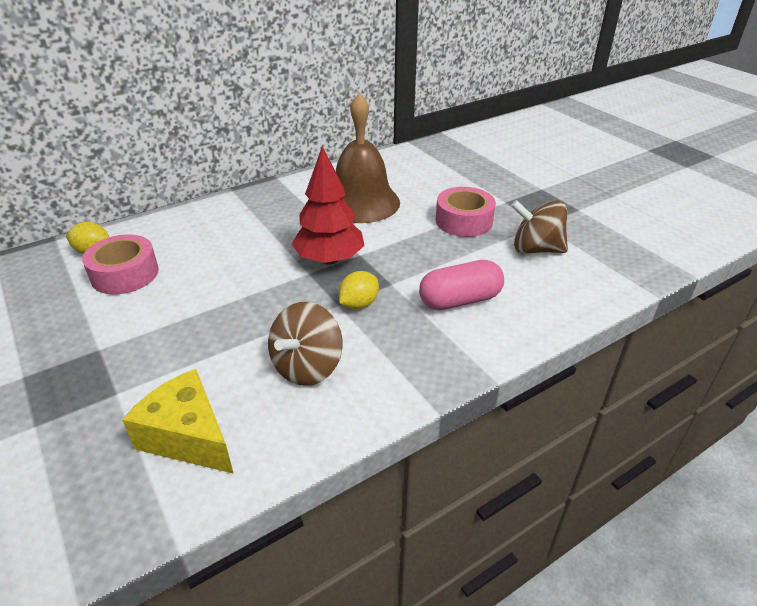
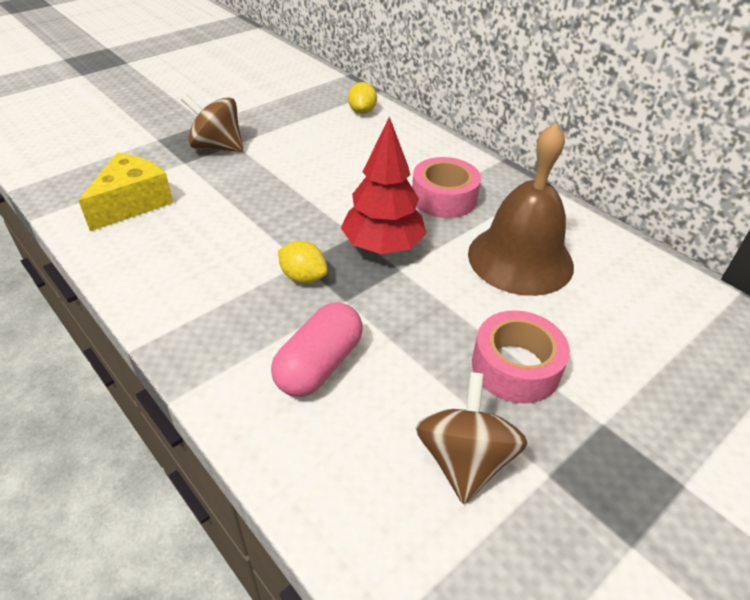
camera: 80 degrees right, 5 degrees up
pink tape [82,234,159,294] -> pink tape moved to [412,157,481,218]
brown spinning top [268,302,343,386] -> brown spinning top moved to [181,94,243,152]
pink capsule [419,260,504,310] -> pink capsule turned 60 degrees clockwise [271,302,363,397]

